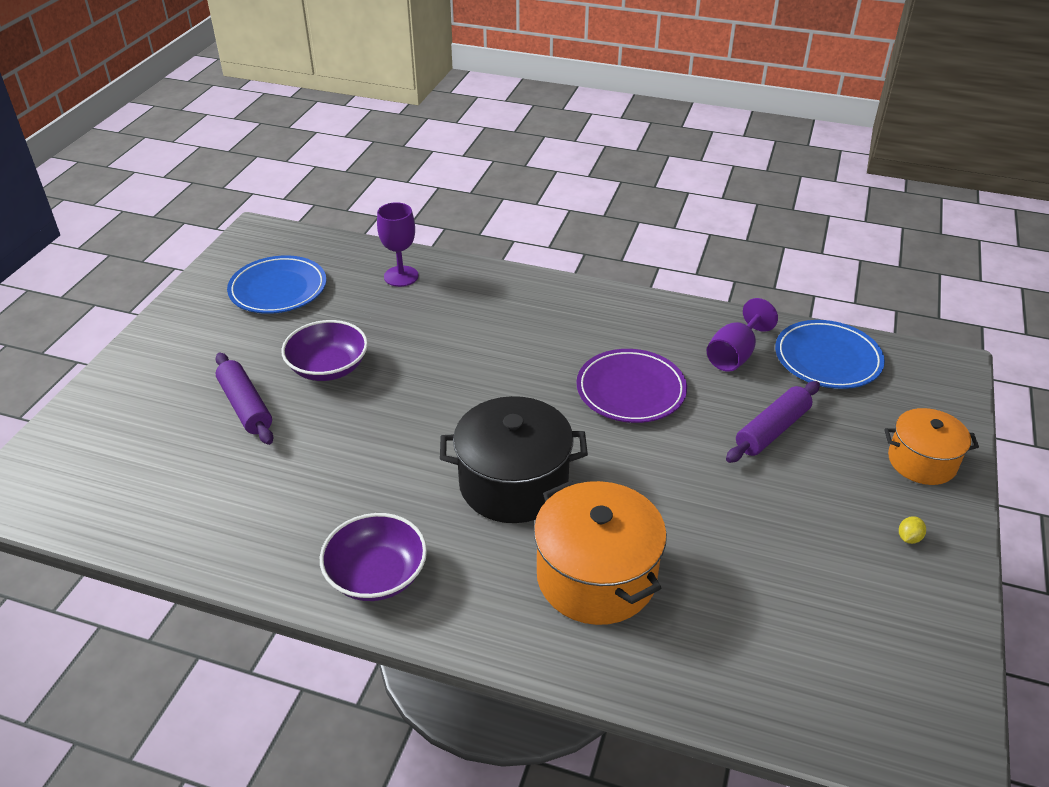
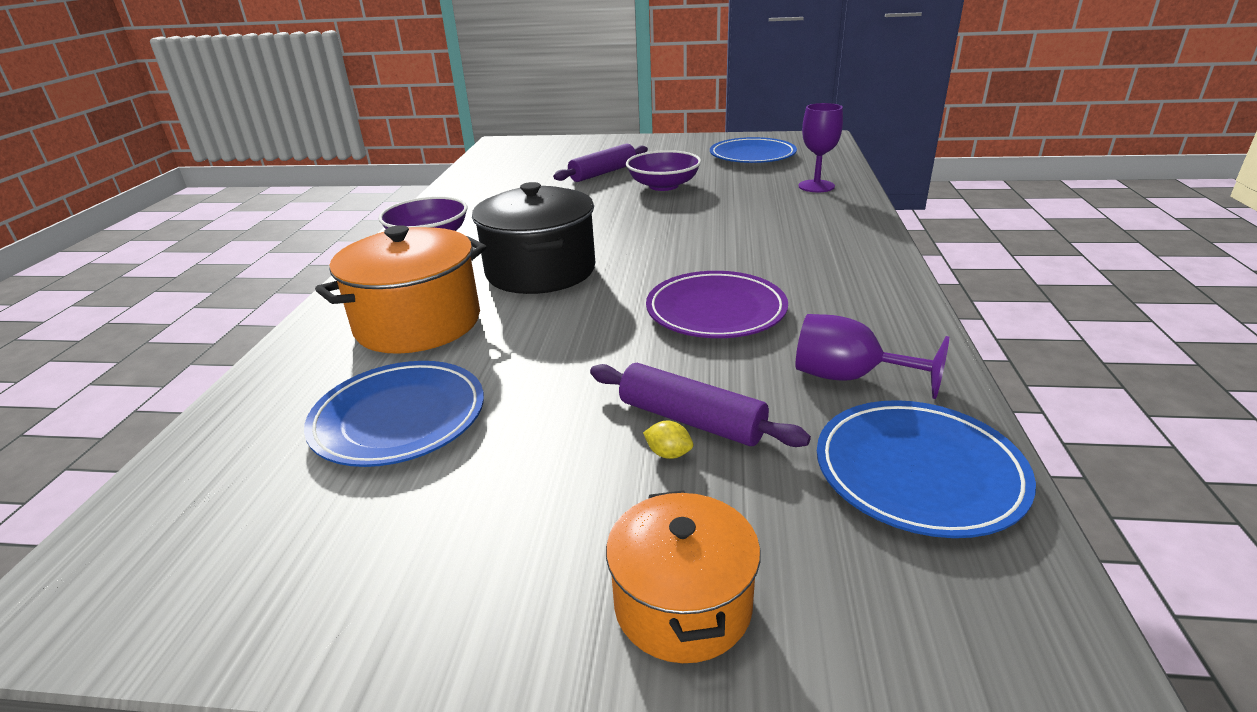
camera: 80 degrees right, 10 degrees down
yellow lemon [899,516,926,544] -> yellow lemon moved to [643,421,693,459]
none -> blue plate [304,361,484,467]

